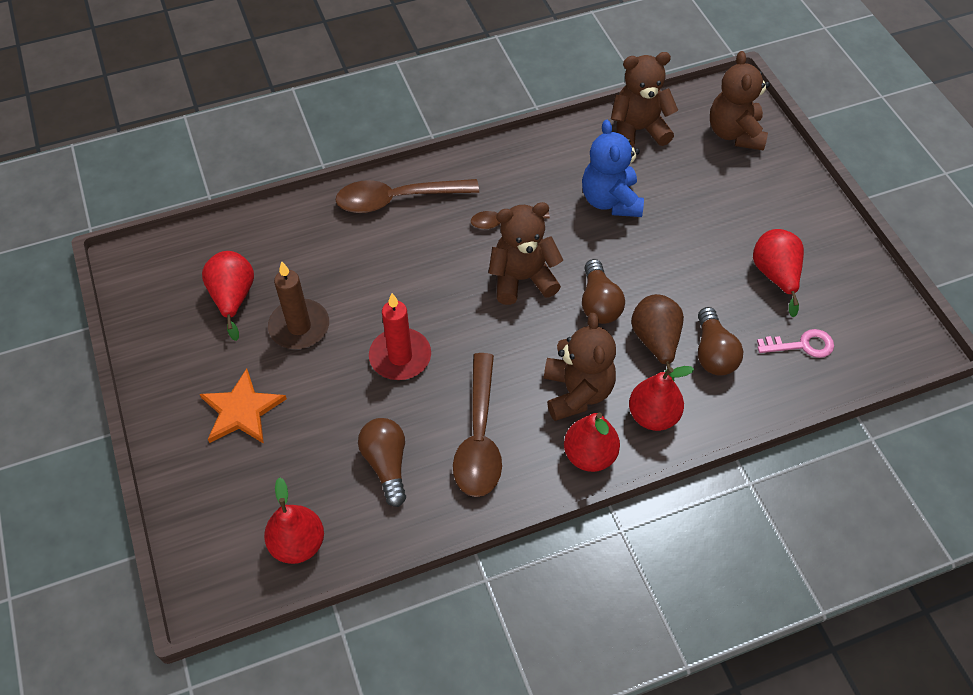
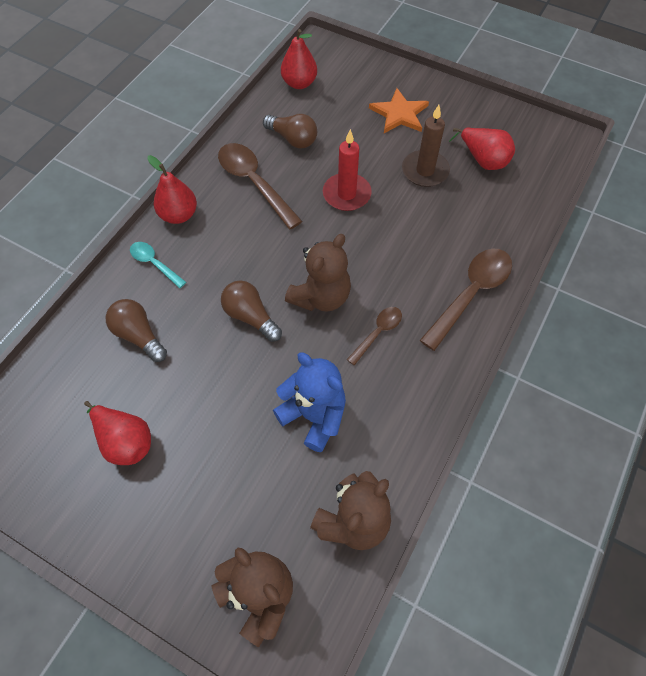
camera: 140 degrees right, 5 degrees up
brown teddy bear [544,313,616,421] -> none
red pear [629,366,694,431] -> turquoise spoon [130,242,186,288]
brown pear [631,294,684,381] -> none
pink key [757,329,834,358] -> none

